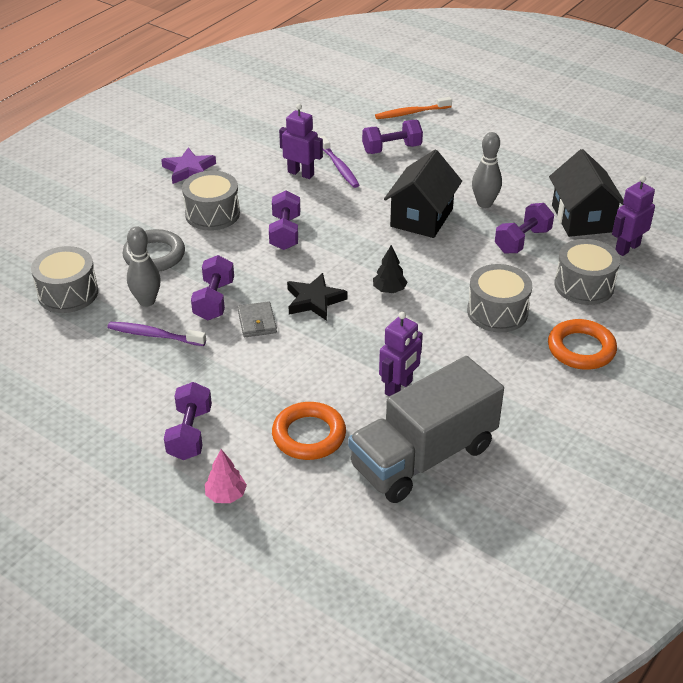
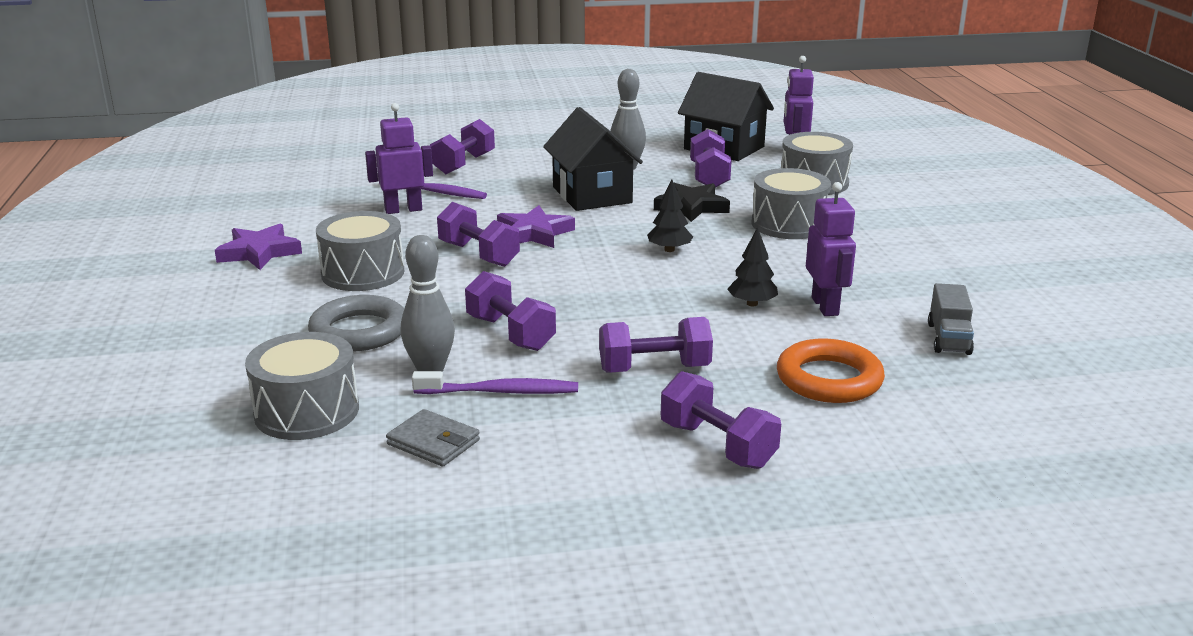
camera: 45 degrees left, 15 degrees down
purple toothbrush [107,322,206,346] -> purple toothbrush turned 150 degrees counterclockwise [412,371,578,394]
pink tree [205,449,247,503] -> none
grey wallet [237,301,277,337] -> grey wallet moved to [386,409,480,467]
black star [287,273,348,321] -> black star moved to [654,182,730,222]
grey truck [348,356,504,503] -> grey truck [928,283,974,355], size x0.41
orange toothbrush [375,97,452,119] -> none
orange ring [548,319,617,370] -> none
none -> purple star [497,205,575,248]
none -> purple dumbbell [599,317,713,373]
none -> black tree [727,227,778,306]

